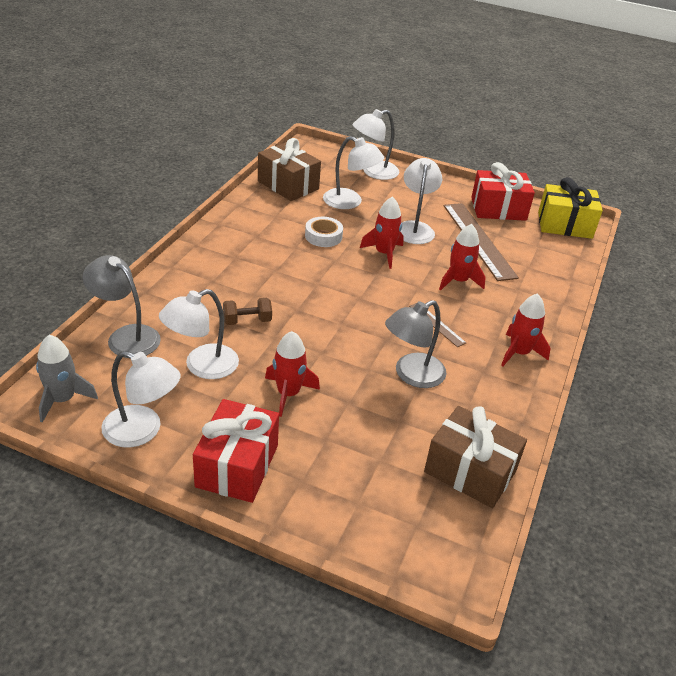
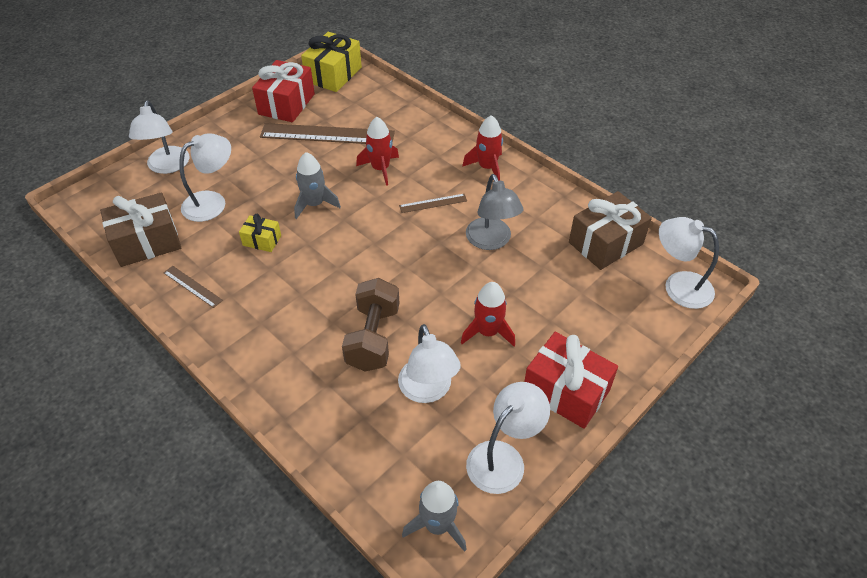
camera: 65 degrees left, 10 degrees up
grey lamp [83,255,161,358] -> none
brown dumbbell [223,298,272,325] -> brown dumbbell [342,278,399,372], size x1.76
white tape [305,217,343,247] -> yellow gift [239,214,281,252]
red rocket [360,197,404,269] -> grey rocket [294,152,341,219]
white lamp [400,158,442,244] -> white lamp moved to [659,217,719,309]
none -> brown ruler [163,266,223,308]

